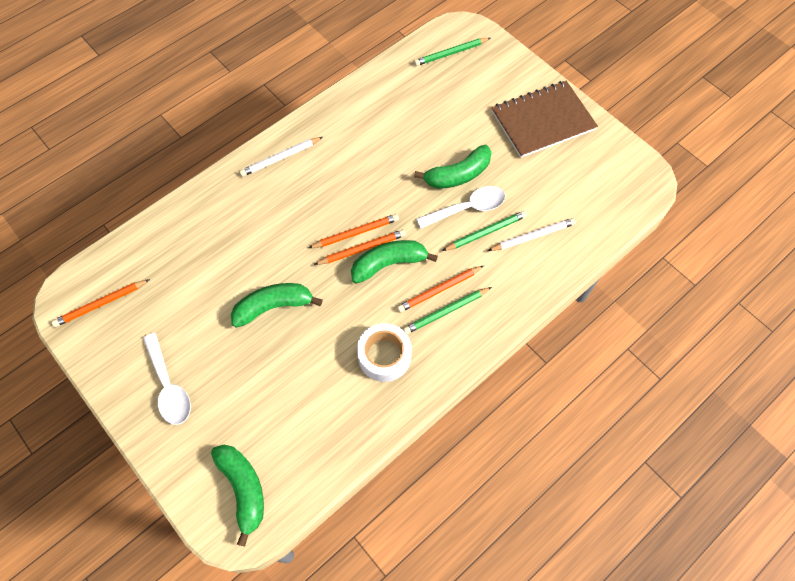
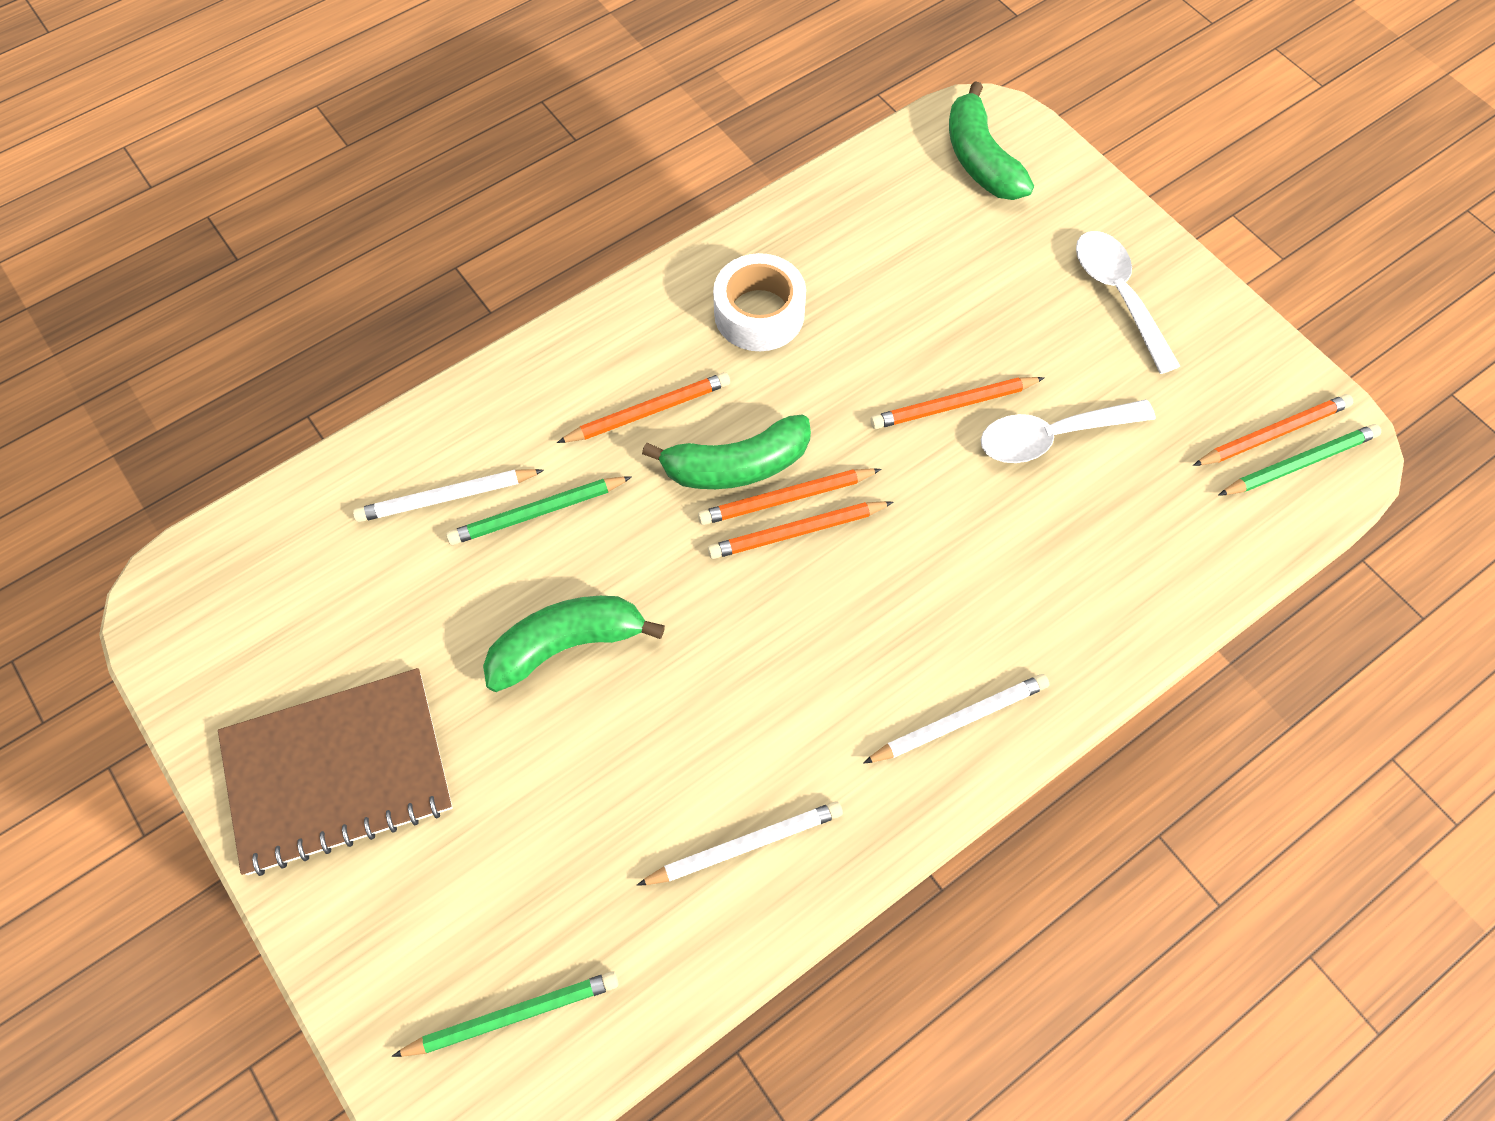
camera: 175 degrees left, 0 degrees up
green banana [231,283,323,328] -> orange pencil [870,377,1044,429]
green pencil [403,287,492,334] -> green pencil moved to [1218,424,1381,496]
white spoon [416,186,505,229] -> white spoon moved to [981,400,1155,463]
none -> white pencil [637,802,843,886]

